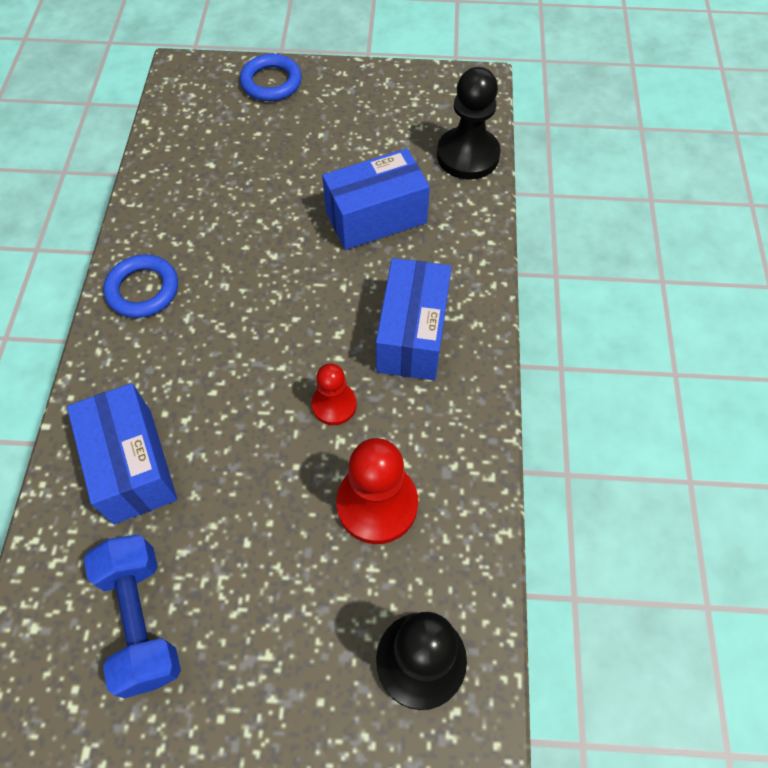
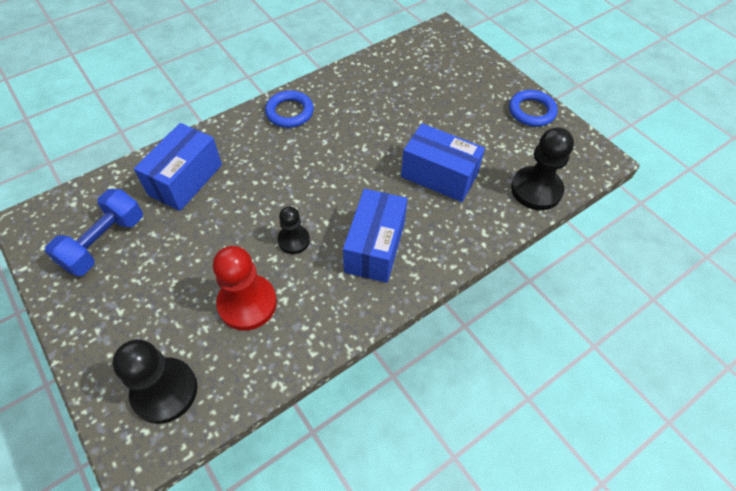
camera: 50 degrees right, 5 degrees down
blue ring [240,54,302,101] -> blue ring moved to [509,90,558,127]
red pawn [312,363,357,425] -> black pawn [277,206,310,254]
blue box [376,258,451,380] -> blue box turned 45 degrees counterclockwise [343,189,407,283]

